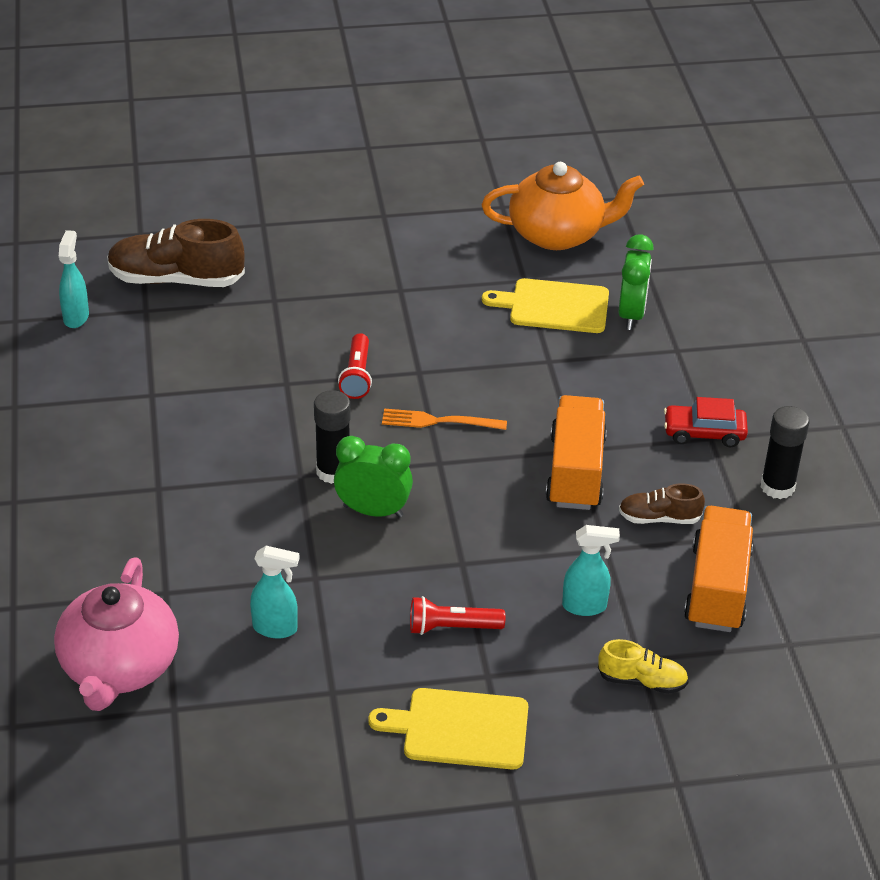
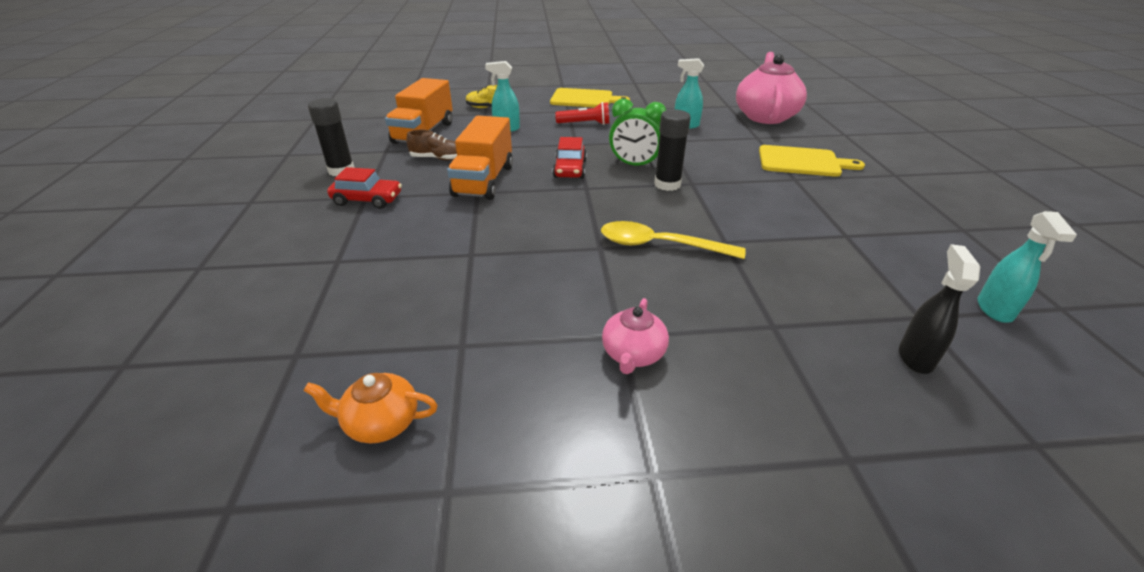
camera: 175 degrees left, 5 degrees down
brown shoe [107,219,245,287] -> black spray bottle [899,244,980,374]
red flashlight [338,333,372,399] -> yellow spoon [601,221,746,259]
orange fork [382,408,507,430] -> none
orange teapot [482,162,644,250] -> orange teapot [303,373,438,443], size x0.51
yellow cutting board [482,278,609,333] -> yellow cutting board moved to [759,145,865,177]
green clock [619,234,654,330] -> none
none -> red car [553,137,587,179]
none -> pink teapot [602,298,669,374]

